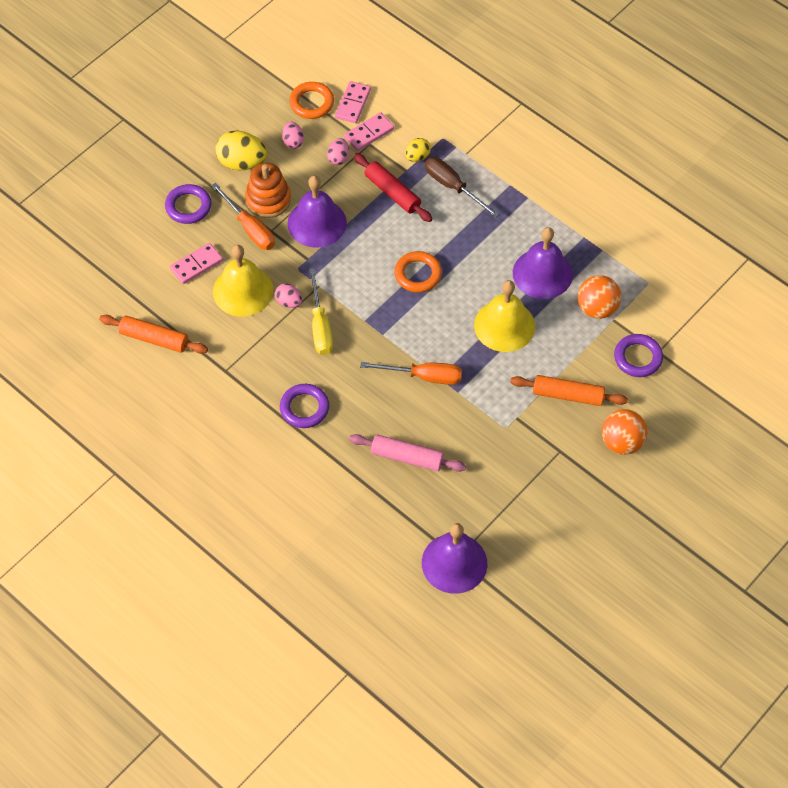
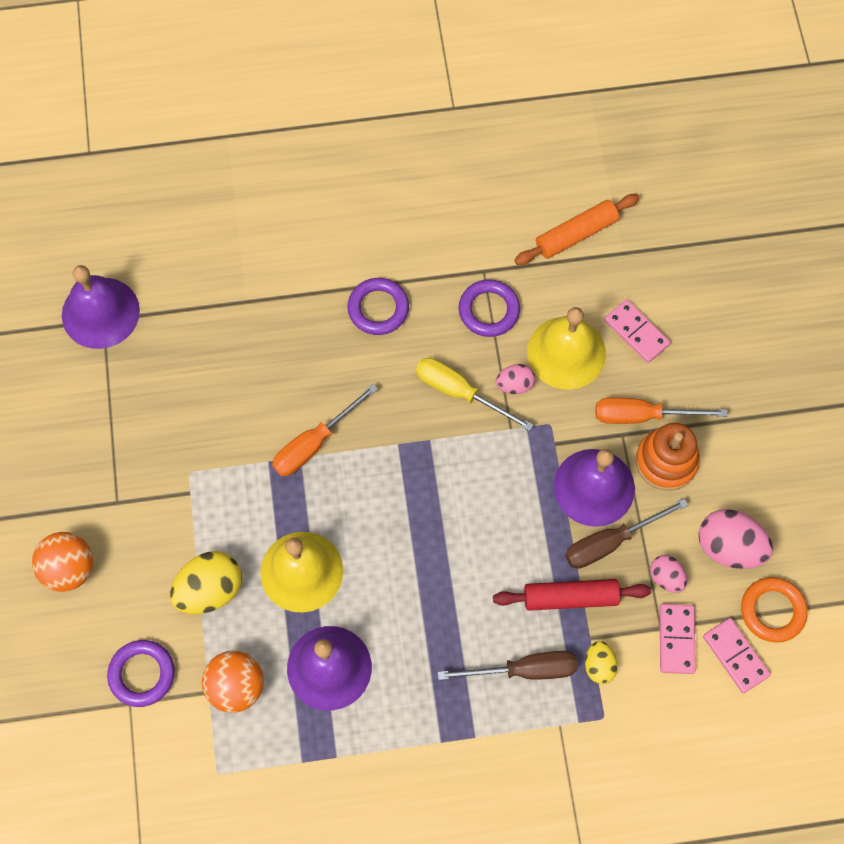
camera: 130 degrees right, 10 degrees up
purple ring [165,184,212,224] -> purple ring moved to [458,279,520,337]
pink domino [170,243,223,284] -> pink domino turned 45 degrees counterclockwise [604,299,670,363]
yellow egg [215,131,267,170] -> yellow egg moved to [170,551,242,614]
pink egg [282,122,304,149] -> pink egg [698,509,773,569], size x1.79
pink rolling pin [349,434,466,472] -> none
orange ring [394,251,442,293] -> none
orange rolling pin [510,375,628,406] -> none
none -> brown screwdriver [565,499,688,568]

